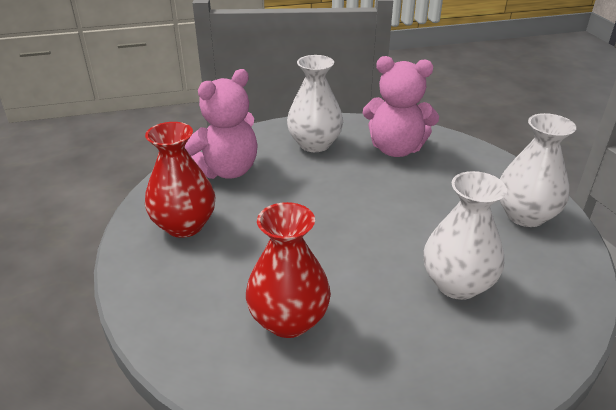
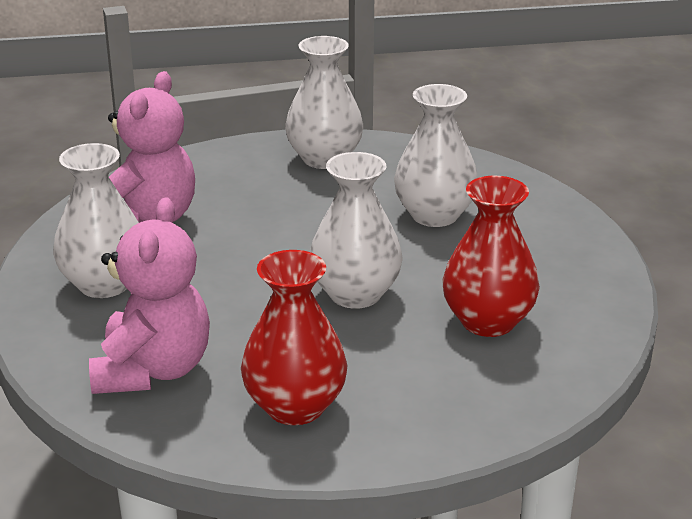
camera: 85 degrees left, 5 degrees down
pink teddy bear [185,69,258,179] -> pink teddy bear turned 45 degrees clockwise [89,197,210,394]
none -> white vase [310,152,403,309]

